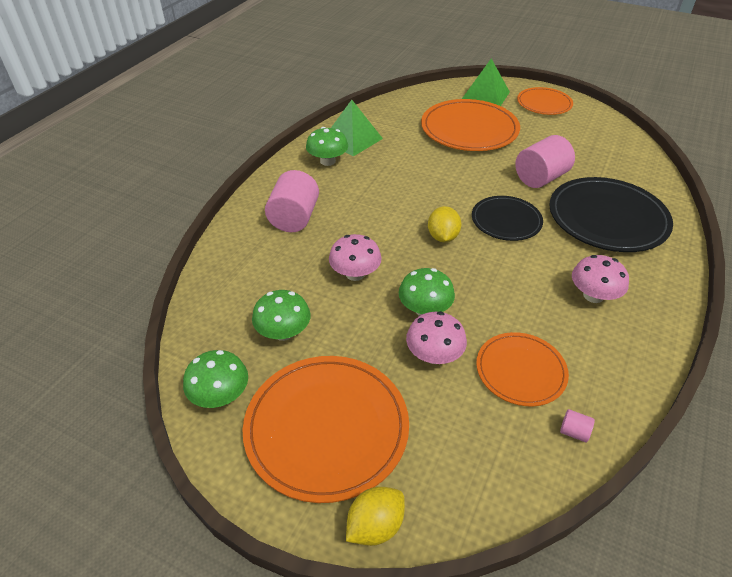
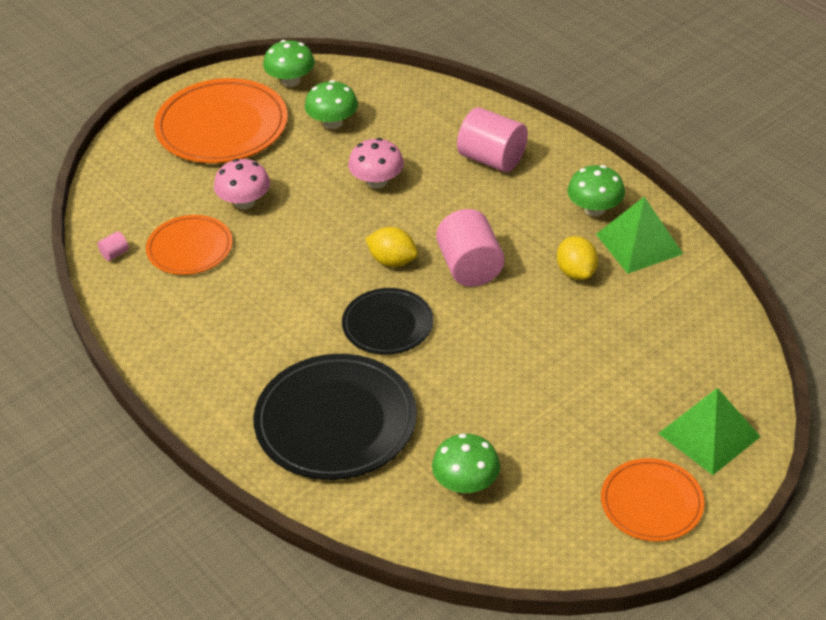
camera: 115 degrees right, 0 degrees up
yellow lemon [346,487,405,546] -> yellow lemon moved to [557,236,598,280]
green mushroom [399,268,455,316] -> green mushroom moved to [432,433,500,493]
orange plate [421,99,520,151] -> none
pink cylinder [515,135,575,188] -> pink cylinder moved to [436,209,505,287]
pink mushroom [572,255,629,303] -> none

